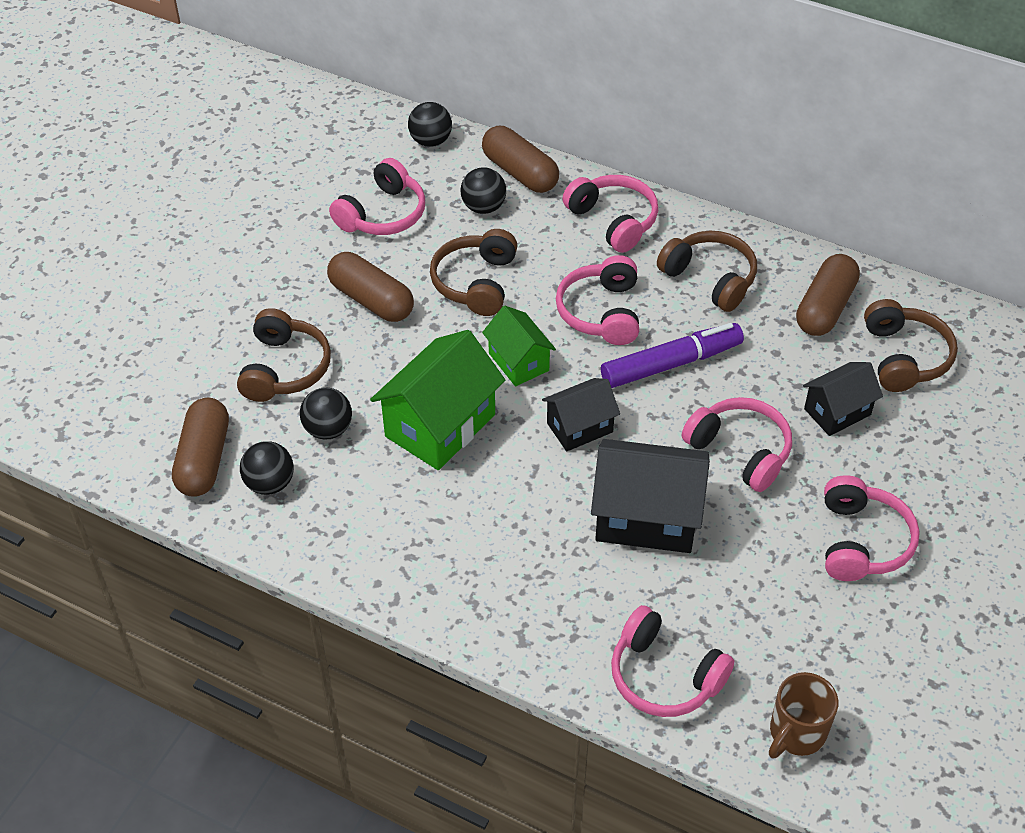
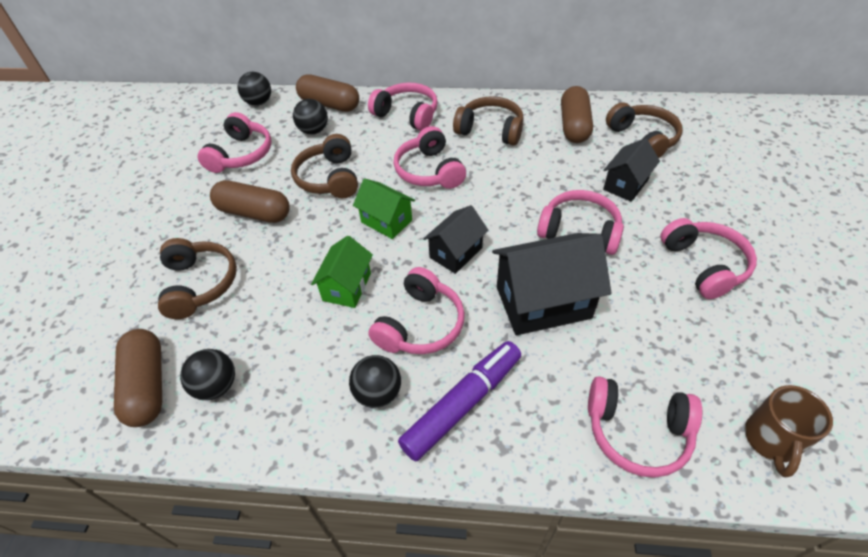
camera: 20 degrees left, 0 degrees up
black ball [300,388,352,440] -> black ball moved to [349,355,401,408]
green house [370,330,505,470] -> green house [311,236,373,308], size x0.59
purple marker [601,323,744,388] -> purple marker moved to [398,341,521,461]
none -> pink headphones [368,267,465,354]

